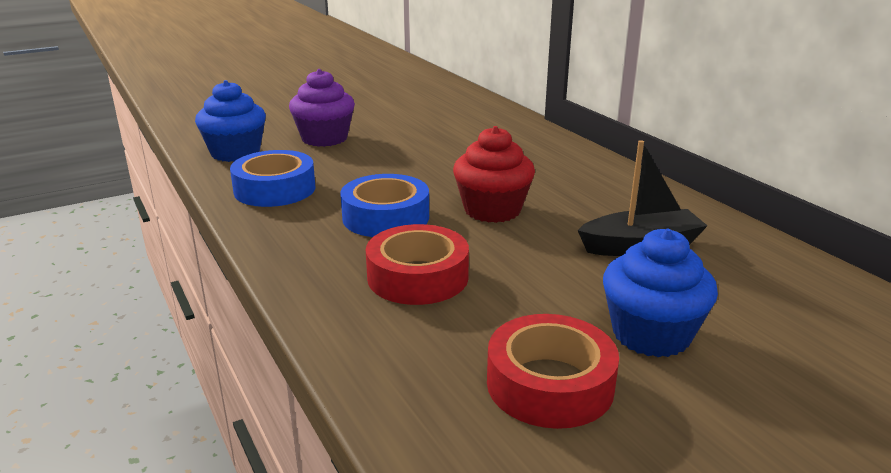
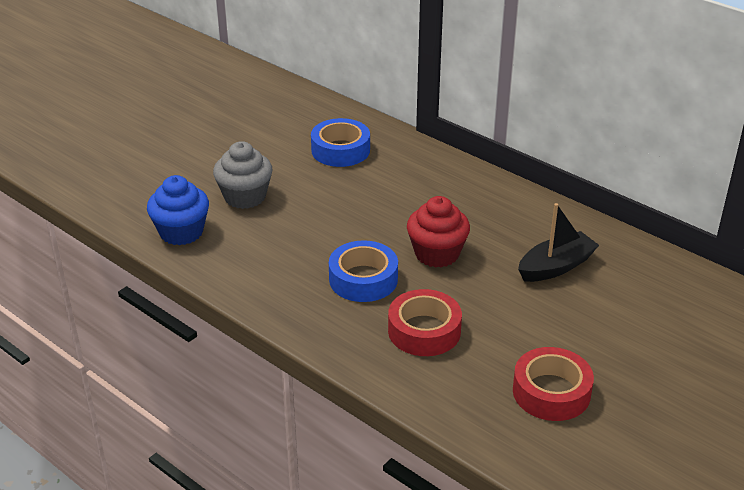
camera: 20 degrees left, 10 degrees up
blue tape [230,150,316,207] -> blue tape moved to [311,118,370,167]
purple cupcake [289,69,355,147] -> grey cupcake [213,141,273,209]
blue cupcake [603,228,718,357] -> none

